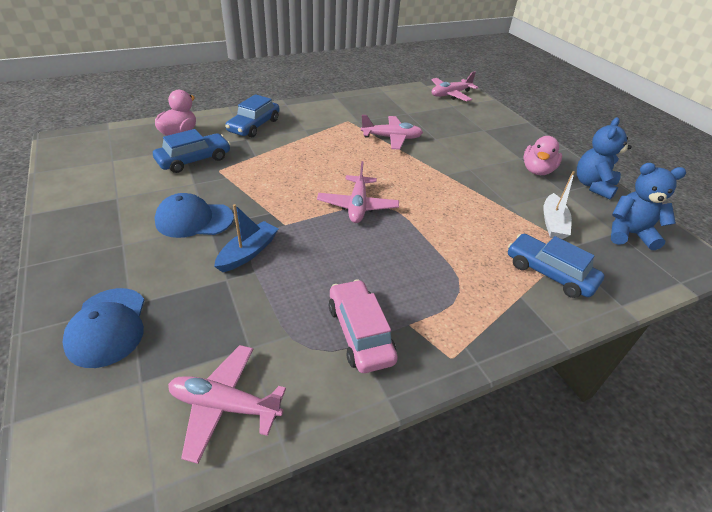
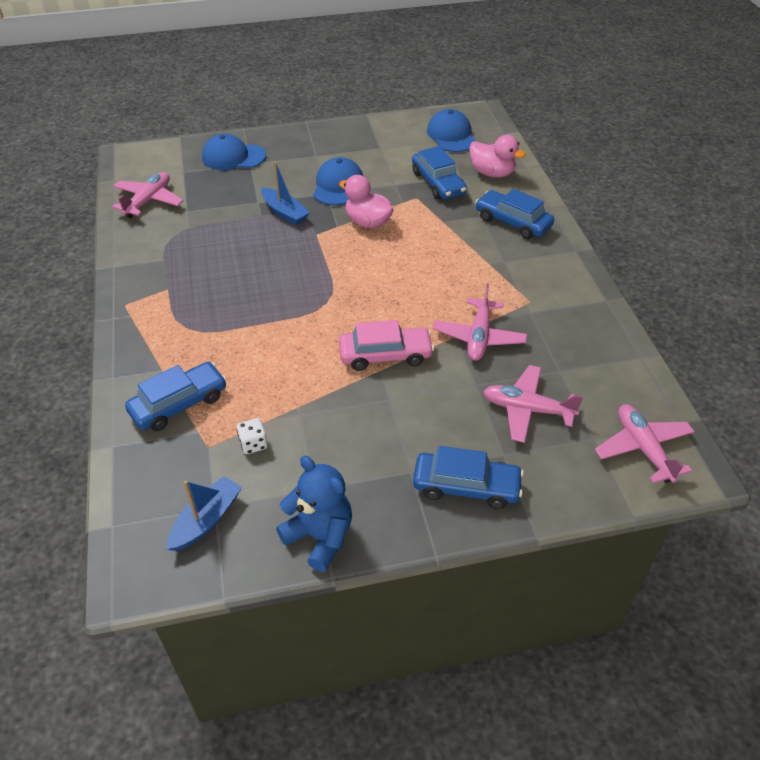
camera: 105 degrees right, 5 degrees up
pink plane [317,161,399,223] -> pink plane moved to [483,365,584,443]
pink car [329,280,398,373] -> pink car moved to [339,320,434,371]
pink duck [523,136,562,175] -> pink duck moved to [339,175,393,228]
white boat [543,171,575,239] -> white dice [237,418,268,454]
blue teddy bear [611,163,686,250] -> blue boat [167,476,242,551]
none -> blue car [413,446,524,509]
none -> blue cap [427,109,476,152]

